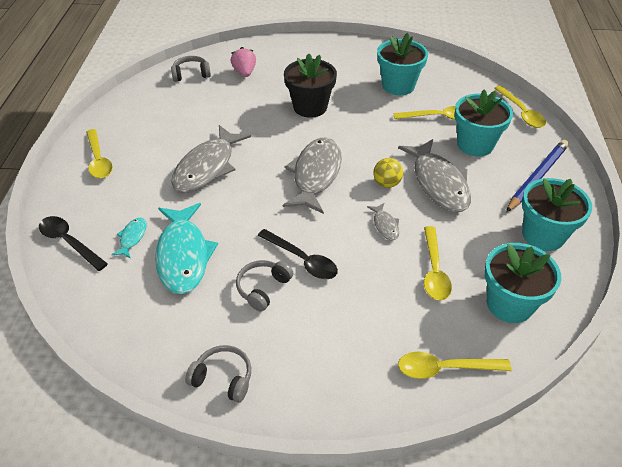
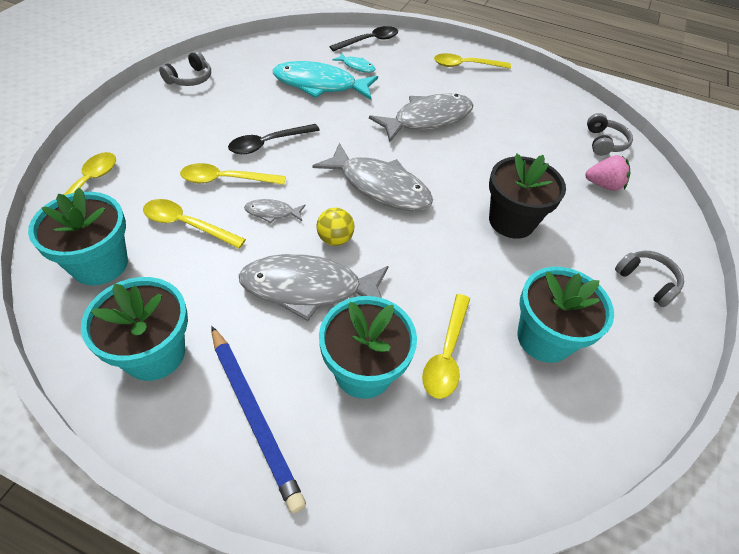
camera: 105 degrees right, 5 degrees up
grey fish [171,125,251,193] -> grey fish turned 105 degrees clockwise [369,93,473,142]
grey headphones [236,260,293,312] -> grey headphones moved to [615,251,684,307]
yellow spoon [494,86,546,128] -> yellow spoon moved to [180,163,285,185]

